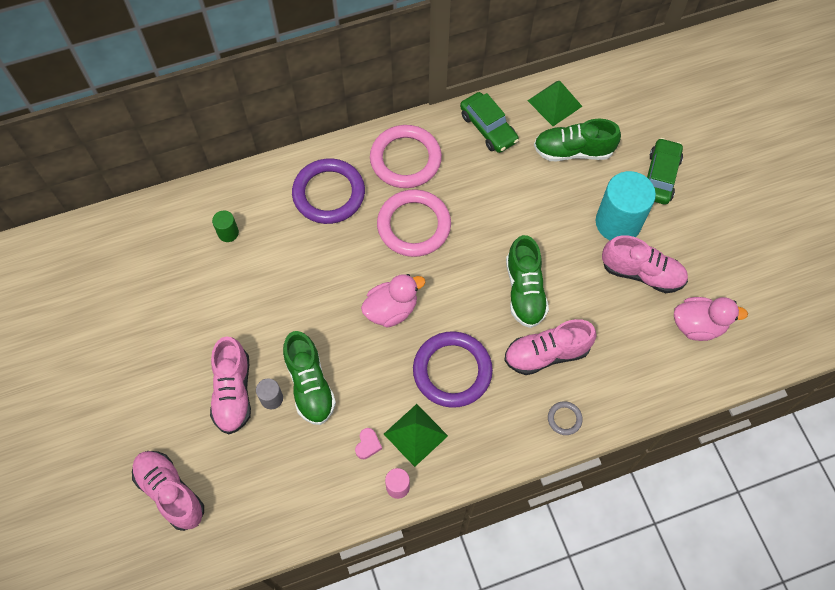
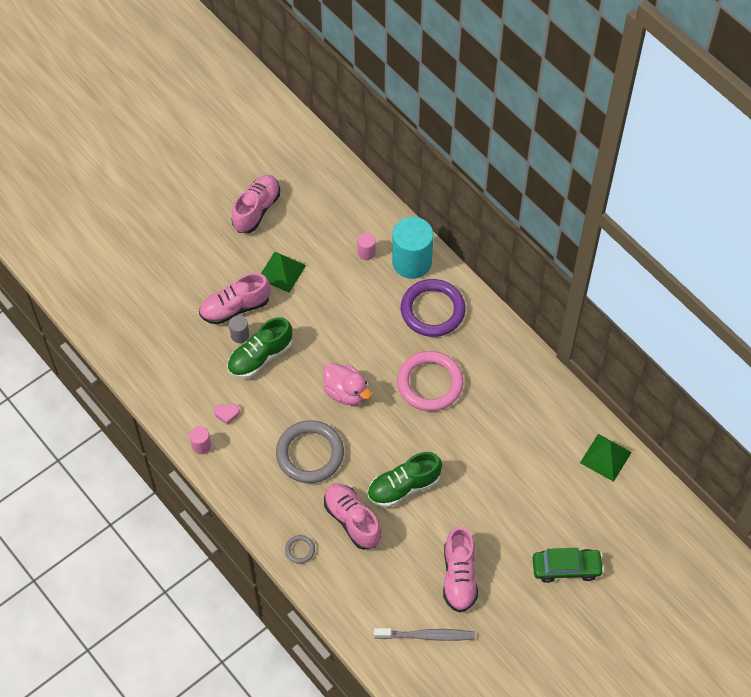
camera: 70 degrees right, 5 degrees down
pink shoe [132,451,204,531] -> pink shoe moved to [232,175,280,233]
green cylinder [212,211,239,242] -> pink cylinder [357,232,376,260]
pink ring [370,125,442,188] -> none
green pyramid [384,404,448,467] -> green pyramid moved to [261,252,306,293]
purple ring [413,331,493,408] -> grey ring [276,420,344,483]
green car [460,92,519,153] -> none
green shoe [534,119,621,161] -> none
turquoise cylinder [596,171,656,240] -> turquoise cylinder moved to [392,217,434,279]
pink duck [674,297,748,341] -> grey toothbrush [374,628,475,641]

